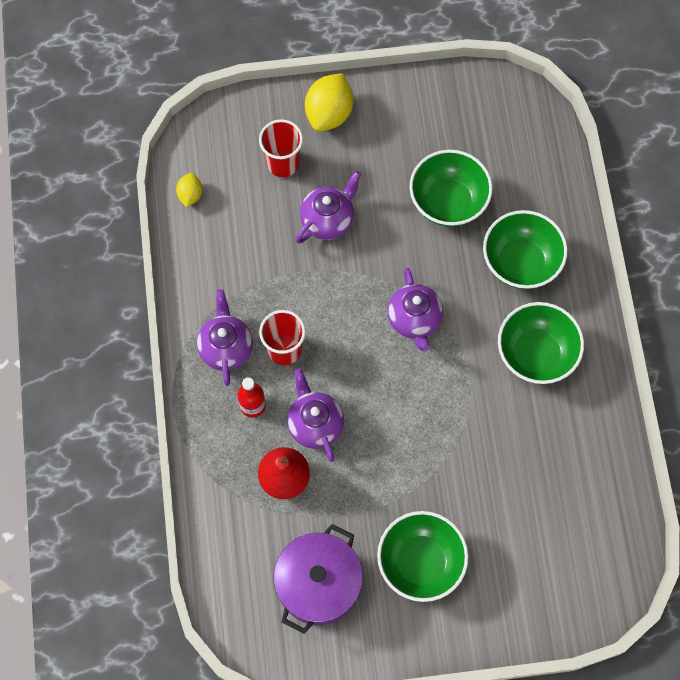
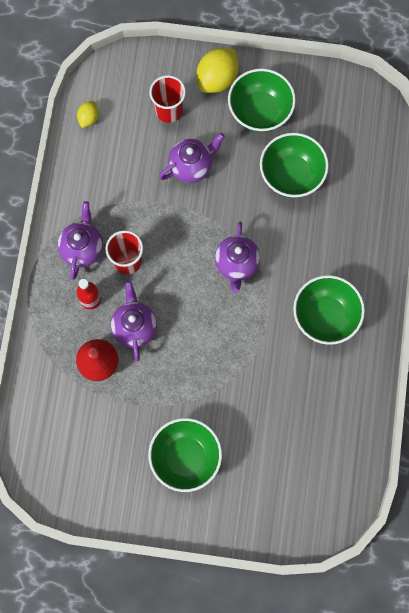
camera: 15 degrees right, 5 degrees up
purple pot [274,524,363,634] -> none
green bowl [483,210,568,289] -> green bowl moved to [228,69,296,132]

